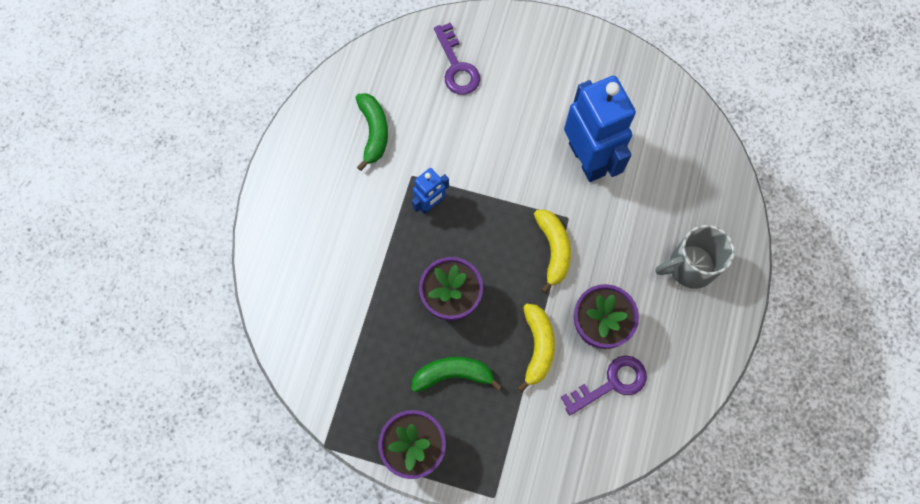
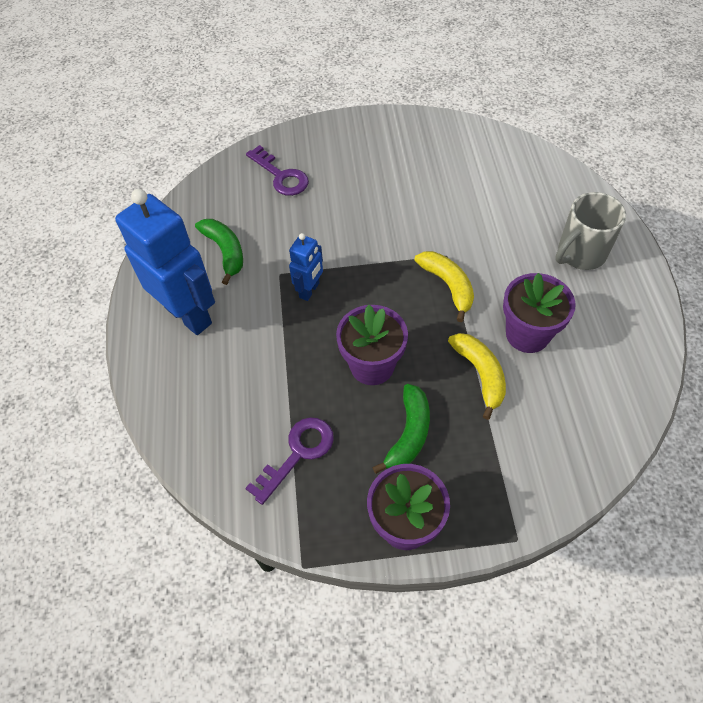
camera: 20 degrees left, 15 degrees down
green banana [411,357,502,393] -> green banana turned 135 degrees clockwise [372,384,430,474]
purple key [561,355,647,415] -> purple key moved to [245,418,334,505]
blue robot [564,76,636,182] -> blue robot moved to [115,189,215,335]

